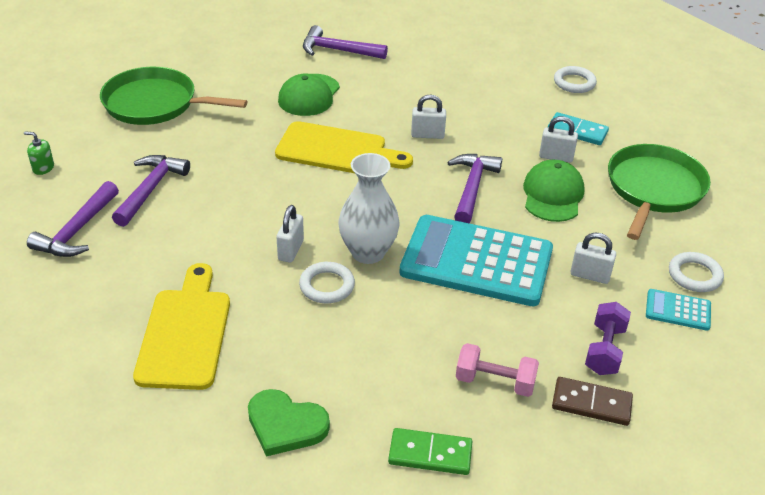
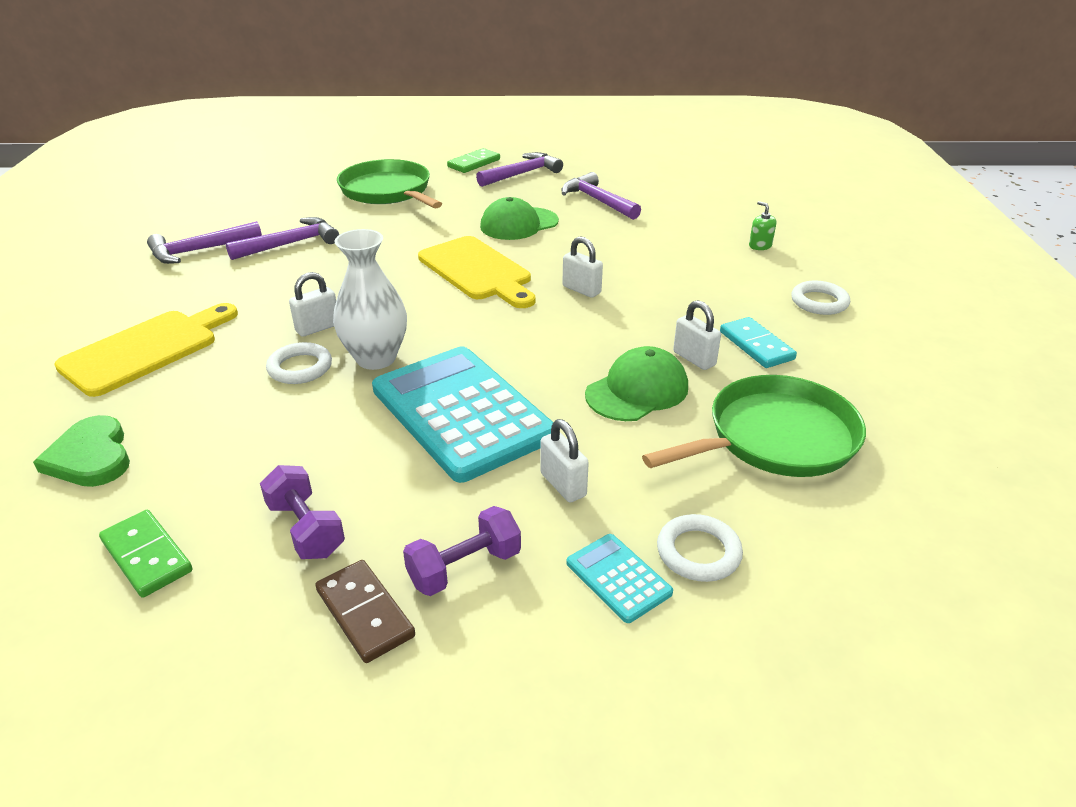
camera: 40 degrees right, 5 degrees down
green soap dispenser [24,131,54,175] -> green soap dispenser moved to [749,201,776,250]
purple hammer [447,154,502,223] -> purple hammer moved to [476,152,563,187]
pink dumbbell [456,343,539,397] -> purple dumbbell [260,465,345,559]
none -> green domino [447,148,500,173]

